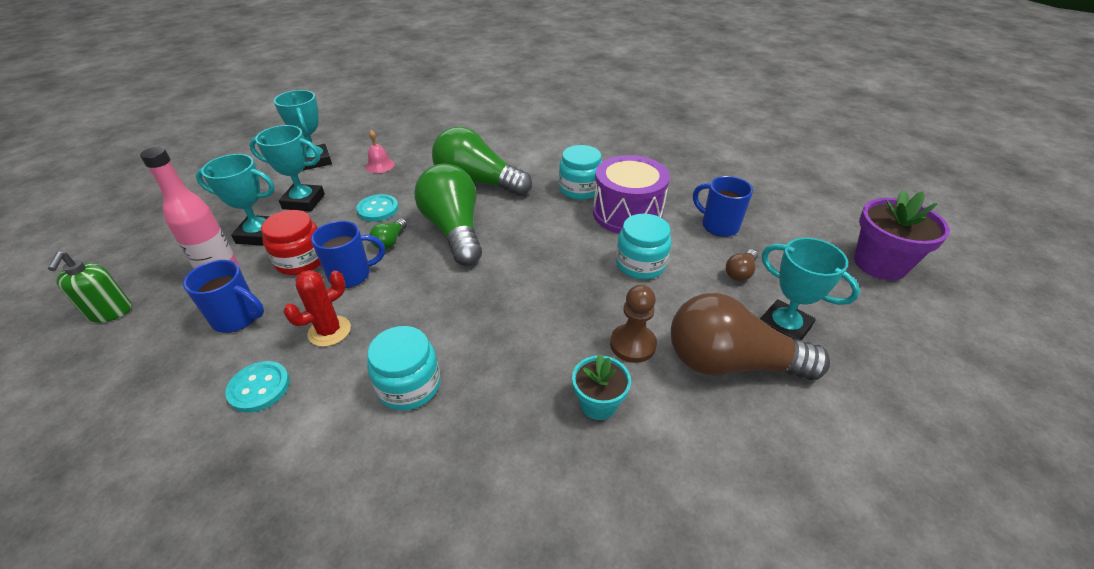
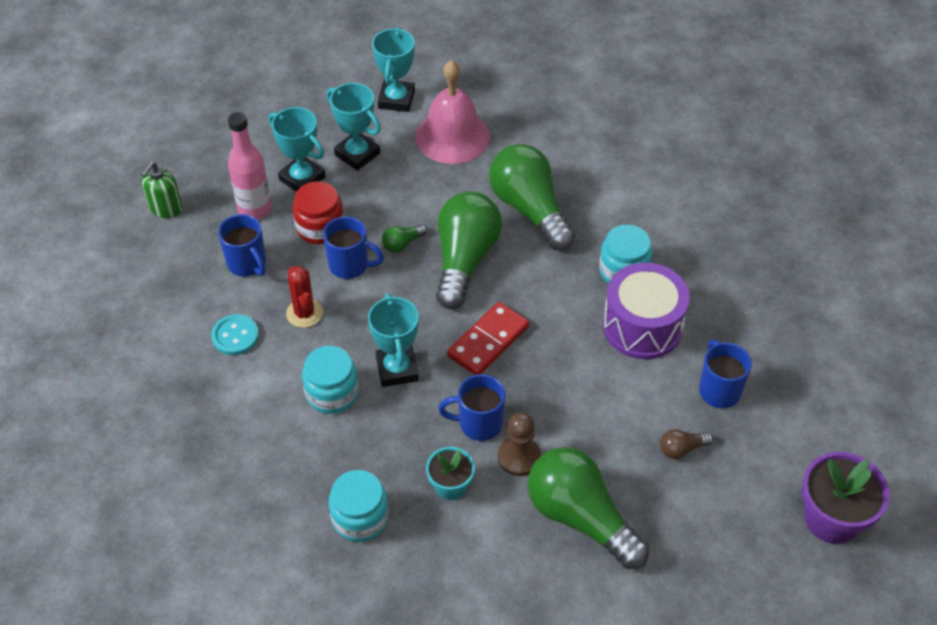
camera: 35 degrees right, 10 degrees up
red cactus [284,270,351,347] -> red cactus turned 75 degrees clockwise [286,266,323,328]
turquoise button [356,194,398,222] -> none
pink bell [365,130,395,173] -> pink bell [415,60,490,164], size x2.27
turquoise jar [616,214,671,279] -> turquoise jar moved to [329,470,389,542]
brown light bulb [671,293,830,380] -> green light bulb [528,447,649,569]
turquoise trophy [760,238,860,341] -> turquoise trophy moved to [368,293,419,387]
none -> blue mug [438,374,506,441]
none -> red domino [447,302,529,375]

